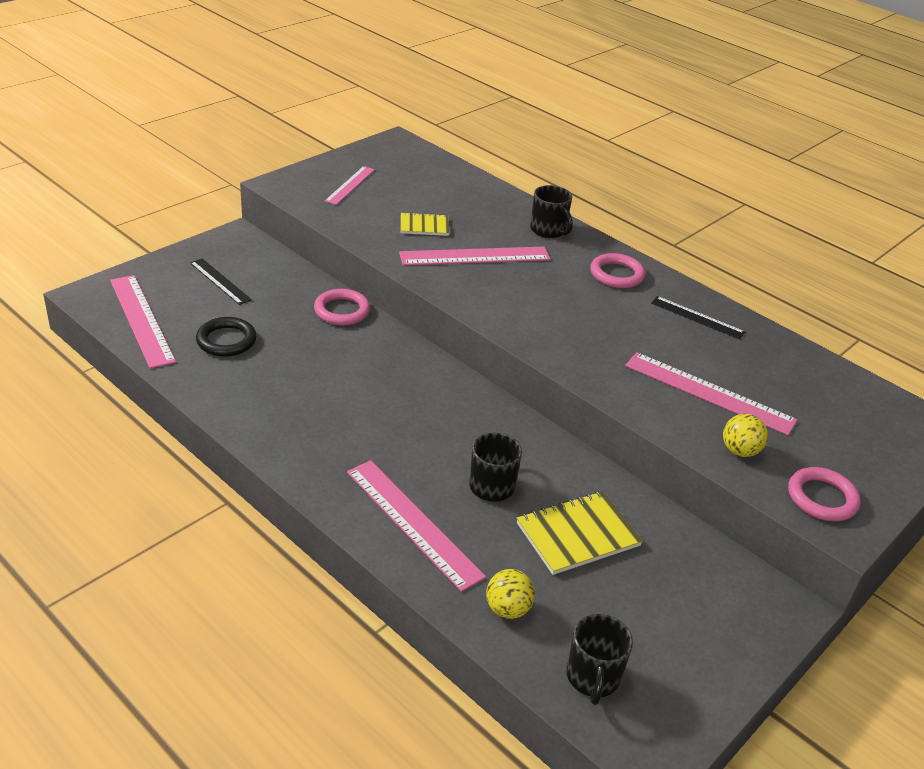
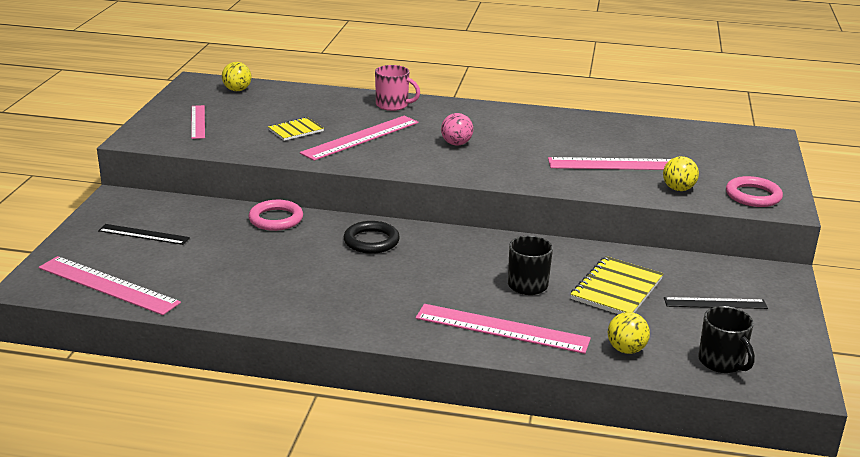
camera: 30 degrees left, 10 degrees down
black ring [196,317,256,357] -> black ring moved to [344,221,400,254]
black mug [530,185,573,238] -> pink mug [375,65,420,111]
pink ring [590,253,645,288] -> none
black ruler [651,296,745,339] -> black ruler moved to [664,297,768,309]
none -> yellow ball [222,62,252,91]
none -> pink ball [441,113,473,146]

